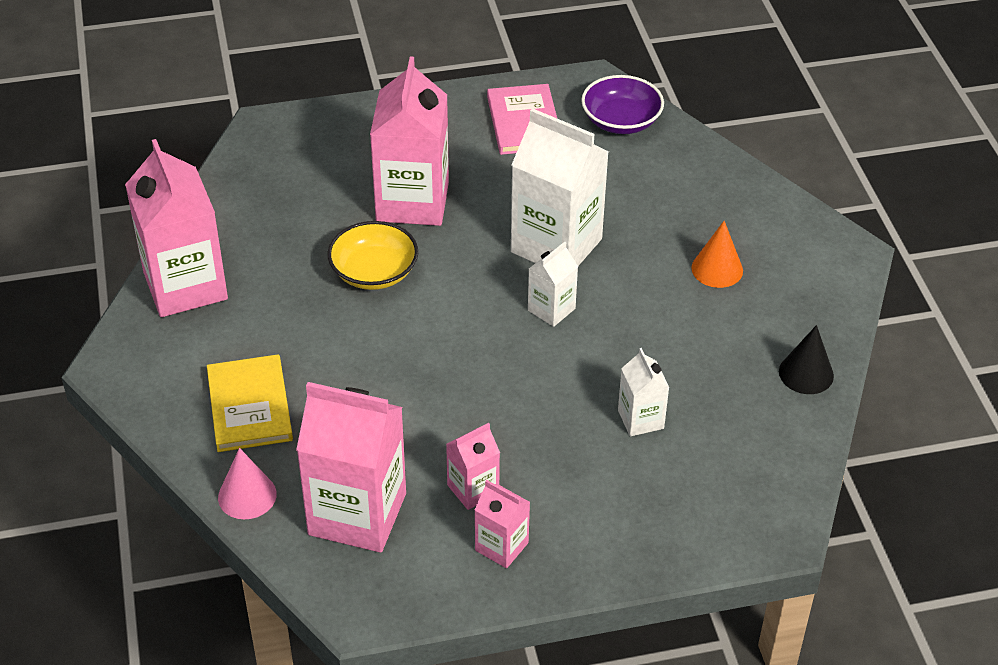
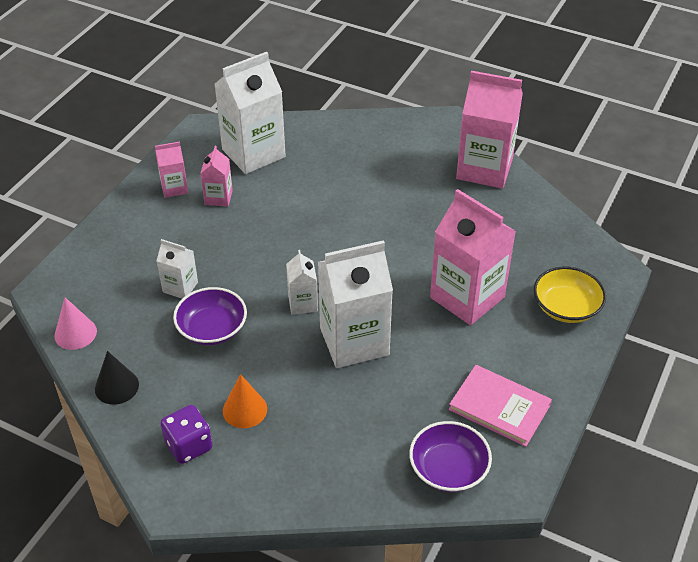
camera: 130 degrees right, 0 degrees up
yellow book [207,354,293,452] -> none
pink cone [218,448,277,519] -> pink cone moved to [54,297,97,350]
pink carton [296,382,406,553] -> white carton [215,52,286,174]
yellow bowl [328,221,418,290] -> yellow bowl moved to [534,267,606,323]
none -> purple dice [160,405,213,464]
none -> purple bowl [173,287,247,345]

